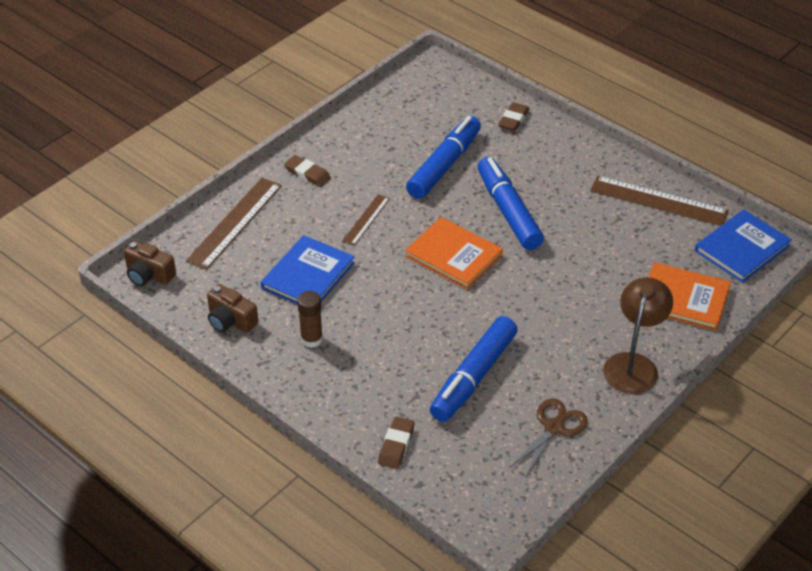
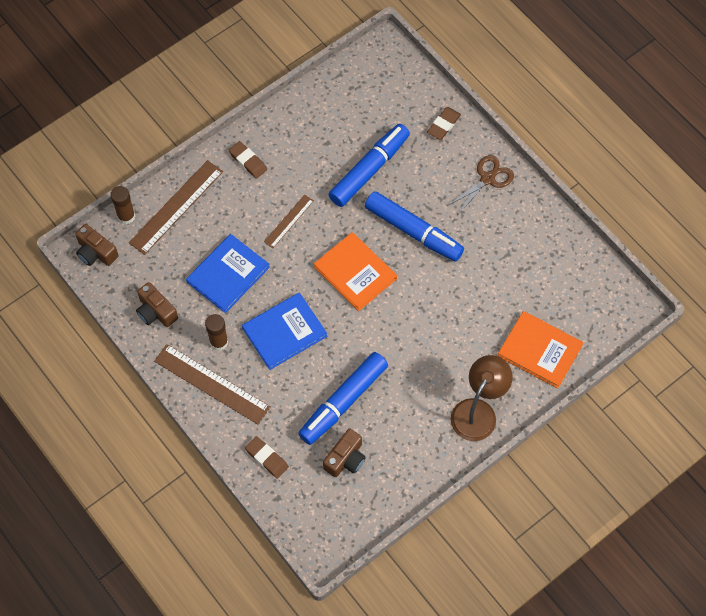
camera: 10 degrees right, 20 degrees up
brown eraser [378,416,415,469] -> brown eraser turned 75 degrees counterclockwise [245,436,289,479]
blue marker [478,157,544,250] -> blue marker turned 135 degrees clockwise [365,191,464,261]
brown scissors [509,398,588,478] -> brown scissors moved to [447,155,514,215]
brown ruler [590,176,729,226] -> brown ruler moved to [154,344,271,425]
blue book [695,210,792,283] -> blue book moved to [242,293,327,370]
none -> brown glue stick [110,186,135,224]
none -> brown camera [323,429,366,477]

